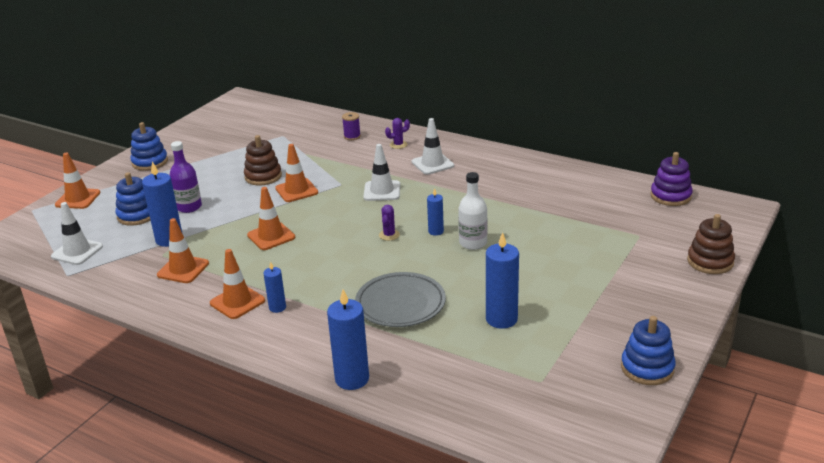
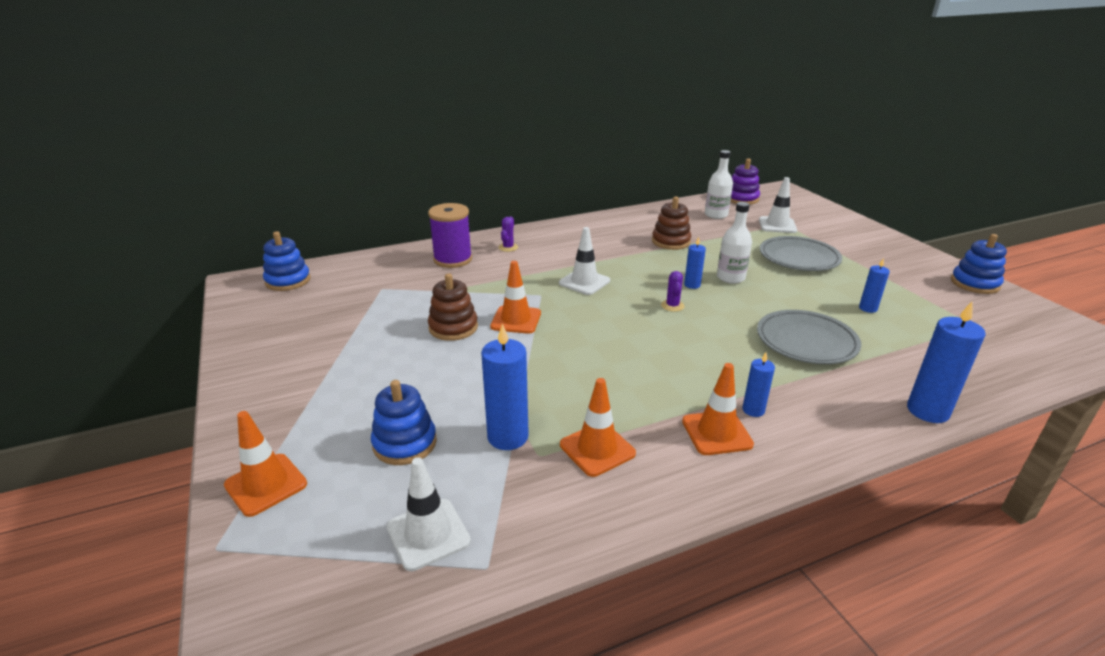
camera: 55 degrees left, 0 degrees up
blue stacking toy [130,122,168,171] -> blue stacking toy moved to [263,231,310,291]
purple bottle [170,141,202,213] -> none
orange traffic cone [247,187,295,250] -> none
purple spool [342,112,361,140] -> purple spool [428,203,472,268], size x1.93
purple cactus [379,205,400,241] -> purple cactus turned 45 degrees clockwise [661,271,685,312]
white traffic cone [412,118,454,175] -> white traffic cone moved to [759,177,797,233]
blue candle [486,232,519,329] -> blue candle [859,258,890,313], size x0.56
brown stacking toy [687,214,735,274] -> brown stacking toy moved to [652,196,691,250]
none -> white bottle [705,150,733,219]
none -> grey plate [760,236,842,271]

